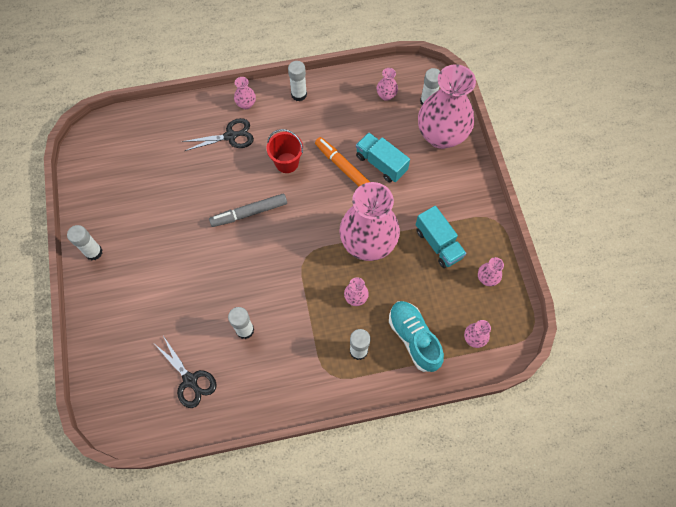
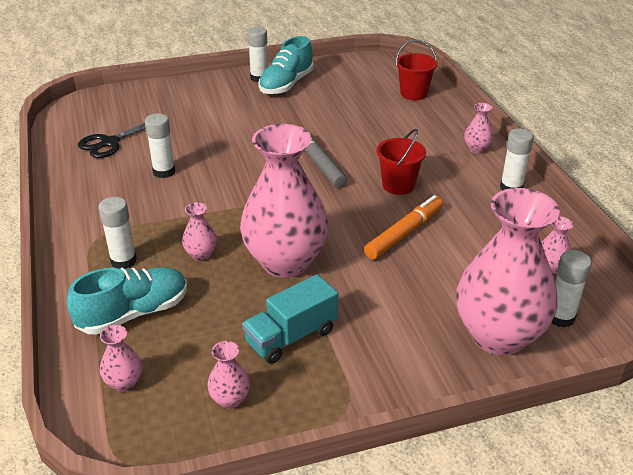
camera: 85 degrees right, 30 degrees down
black scissors [182,118,254,151] -> none
turquoise truck [356,132,410,183] -> none
none -> turquoise shoe [258,36,314,95]
none -> red bucket [396,40,437,100]

